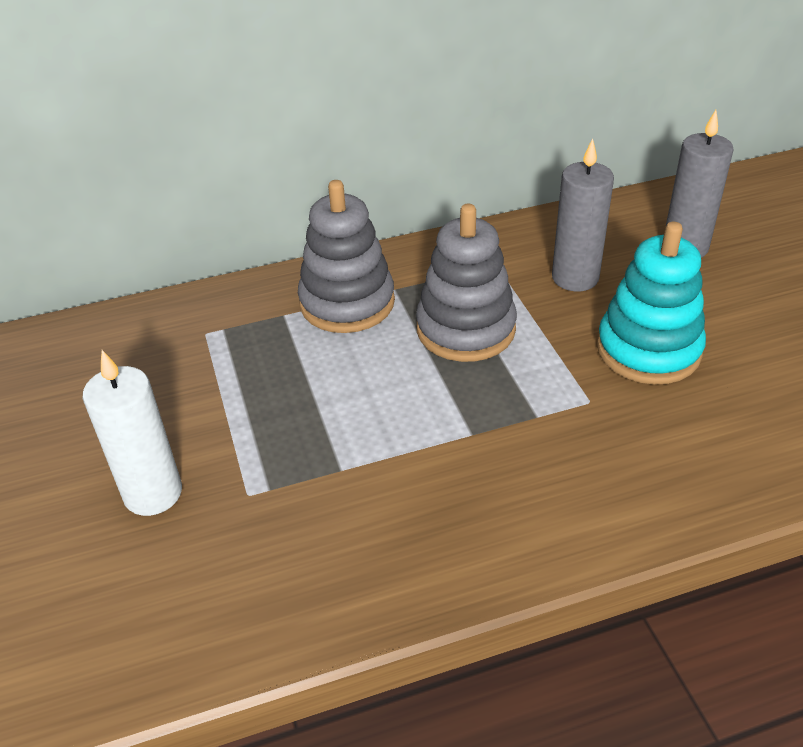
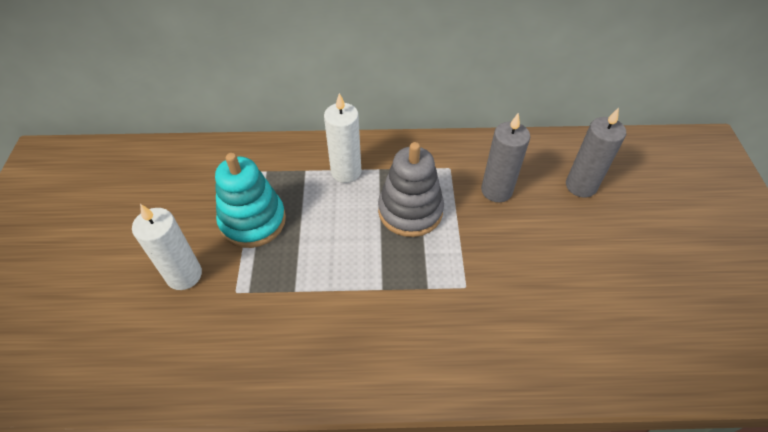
camera: 15 degrees right, 10 degrees up
grey stacking toy [298,180,395,333] -> white candle [324,93,361,183]
turquoise stacking toy [597,222,706,385] -> turquoise stacking toy moved to [215,153,286,248]

